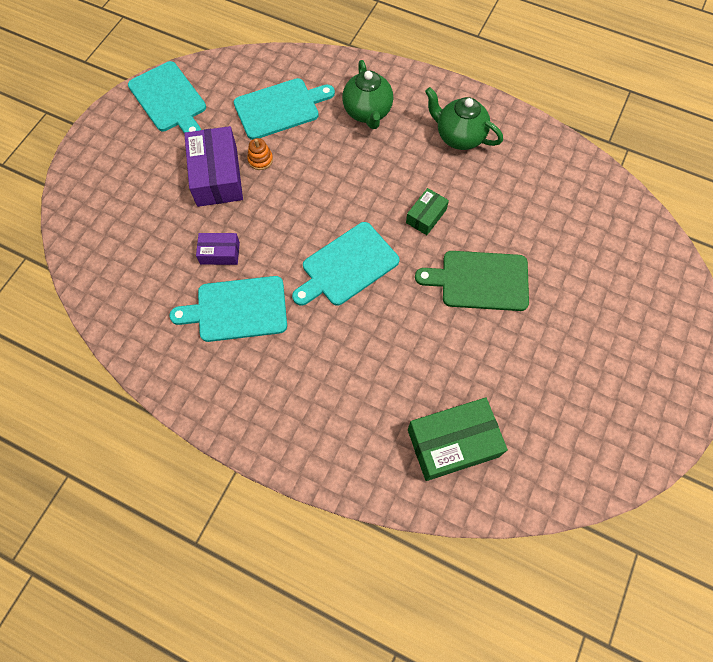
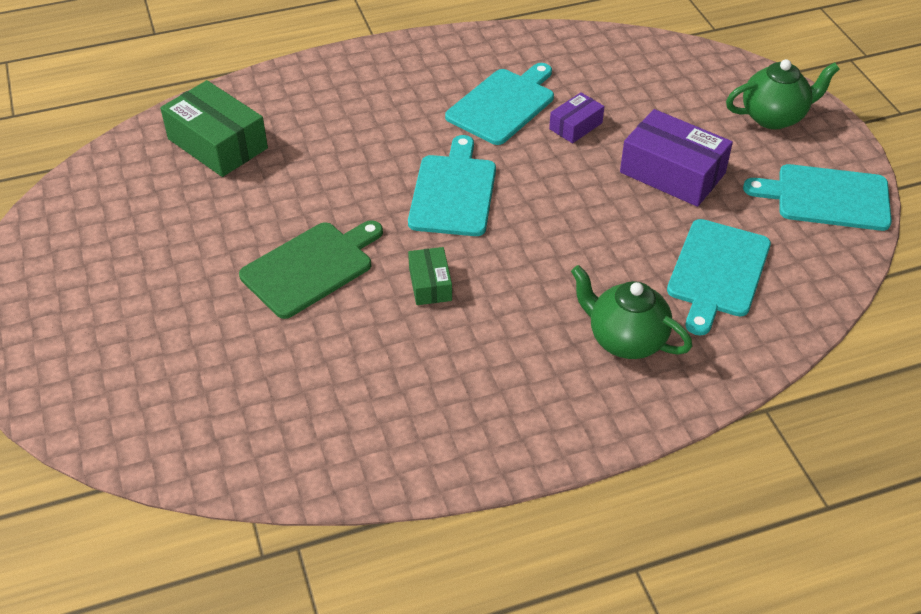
camera: 135 degrees right, 20 degrees down
orange stacking toy [247,138,273,170] -> none
green box [408,397,508,481] -> green box turned 75 degrees counterclockwise [160,80,268,177]
green teapot [425,87,503,150] -> green teapot moved to [726,59,839,129]

